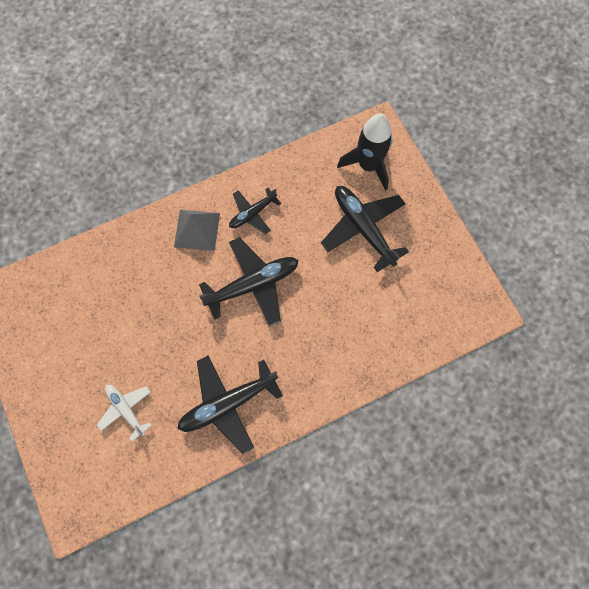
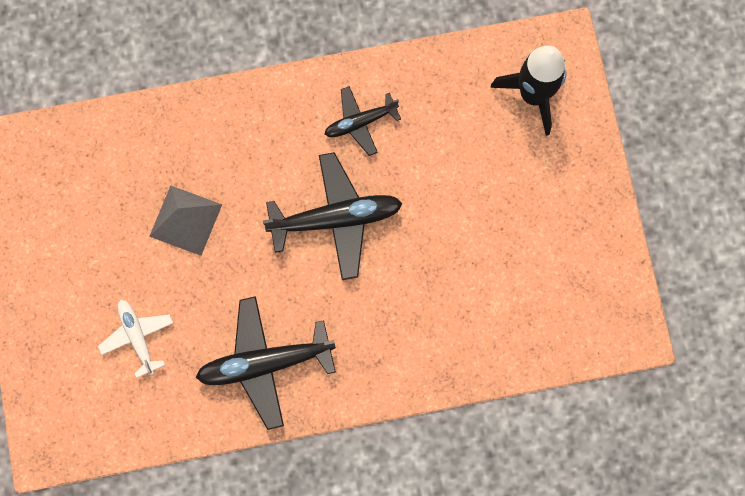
camera: 15 degrees right, 5 degrees up
grey pyramid [174,210,220,251] -> grey pyramid moved to [149,186,222,256]
black plane [321,186,409,272] -> none

